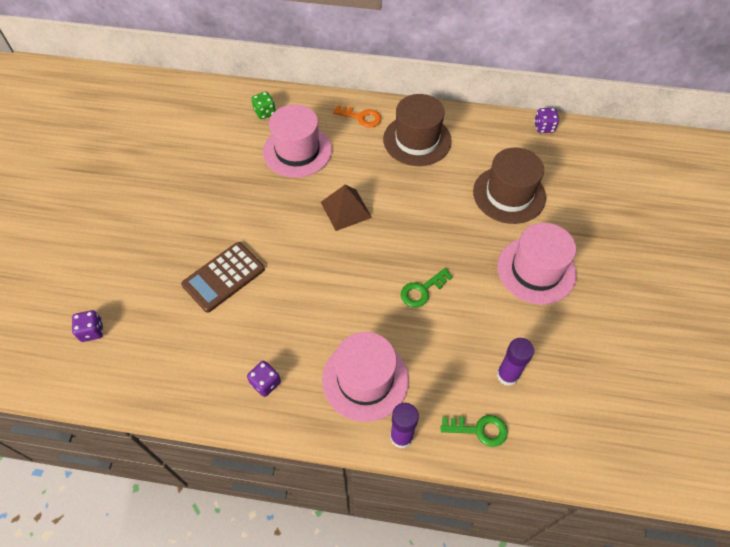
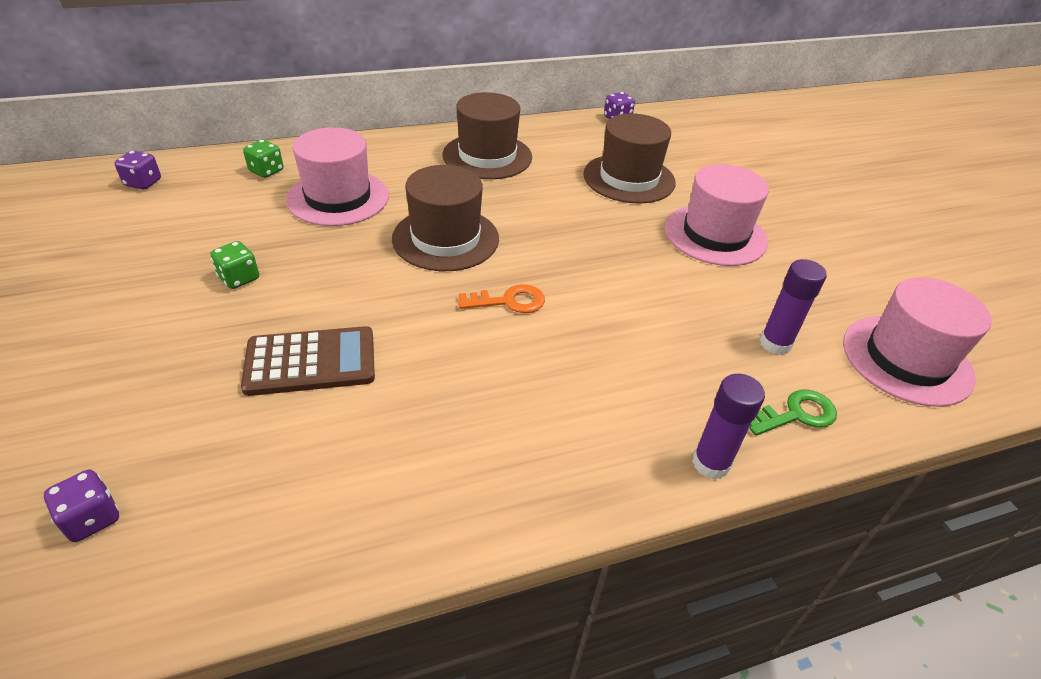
camera: 30 degrees left, 15 degrees down
brown calculator [181,242,265,313] -> brown calculator turned 120 degrees counterclockwise [241,326,375,396]
purple dice [247,361,281,397] -> purple dice moved to [114,151,161,189]
brown pyramid [321,185,372,231] -> brown hat [392,165,499,271]
pink hat [322,332,409,422] -> pink hat moved to [843,277,992,407]
orange key [333,105,381,128] -> orange key moved to [458,284,545,313]
green key [401,268,453,307] -> none
none -> green dice [210,241,259,289]

